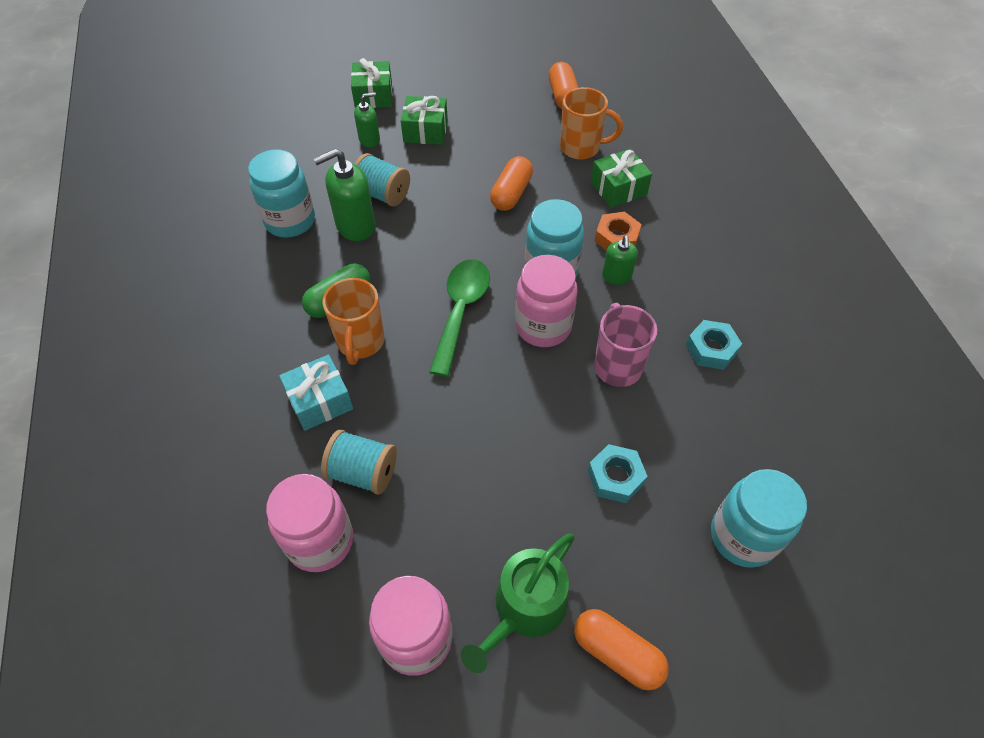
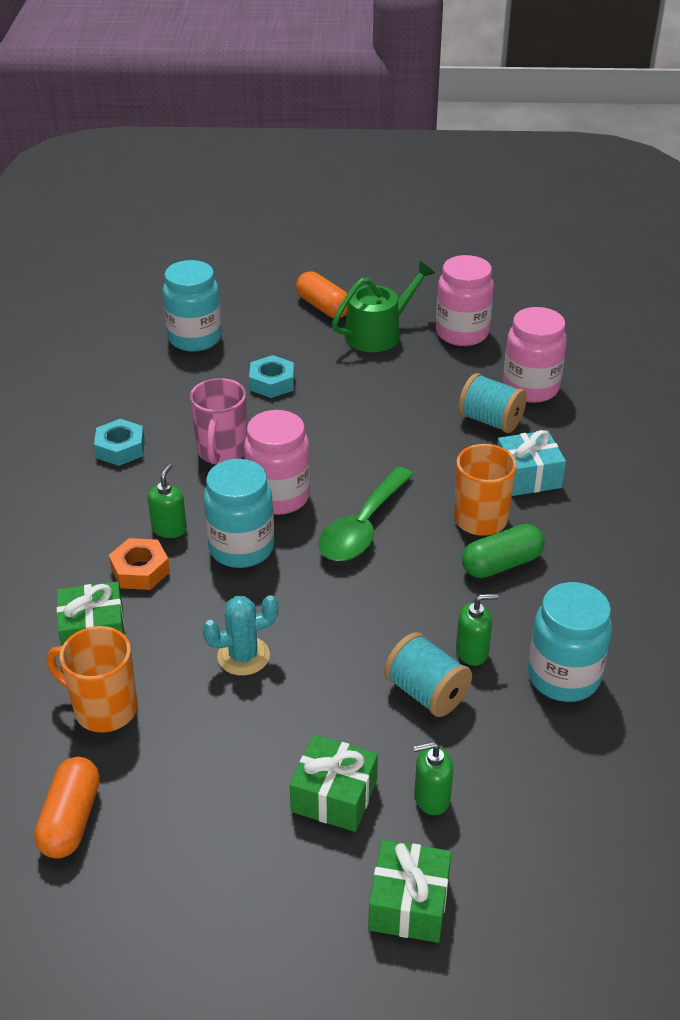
camera: 165 degrees left, 15 degrees down
green soap dispenser [314,149,376,241] -> green soap dispenser [456,594,498,666], size x0.59
orange capsule [490,156,533,211] -> turquoise cactus [202,595,279,676]

